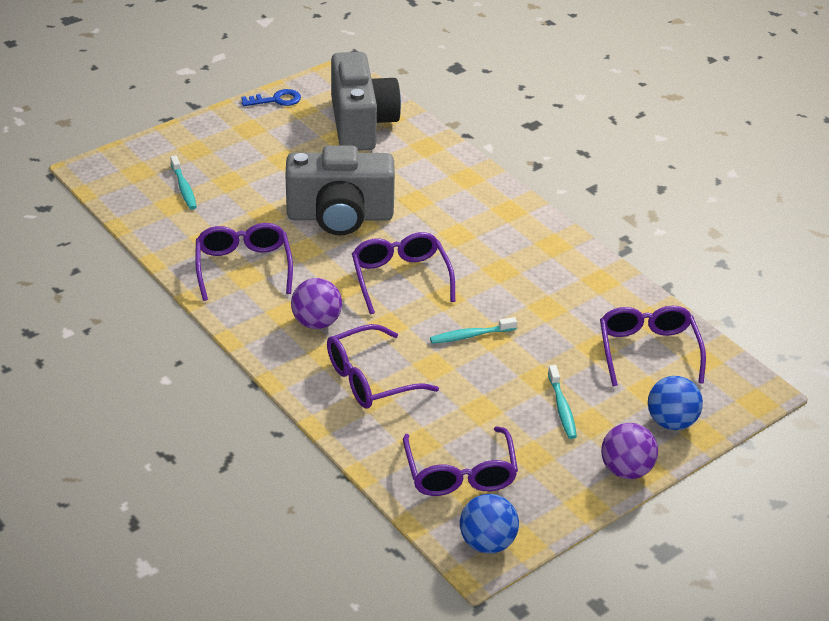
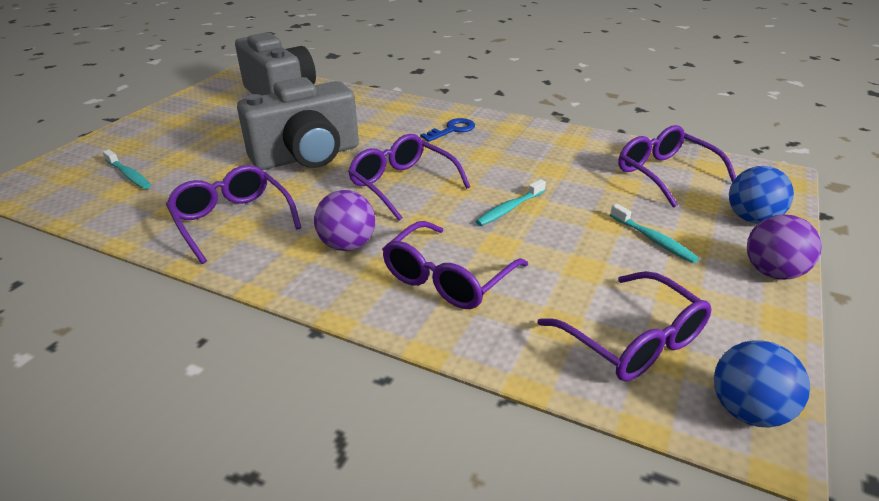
camera: 25 degrees left, 5 degrees down
blue key [241,89,301,106] -> blue key moved to [420,118,475,142]

